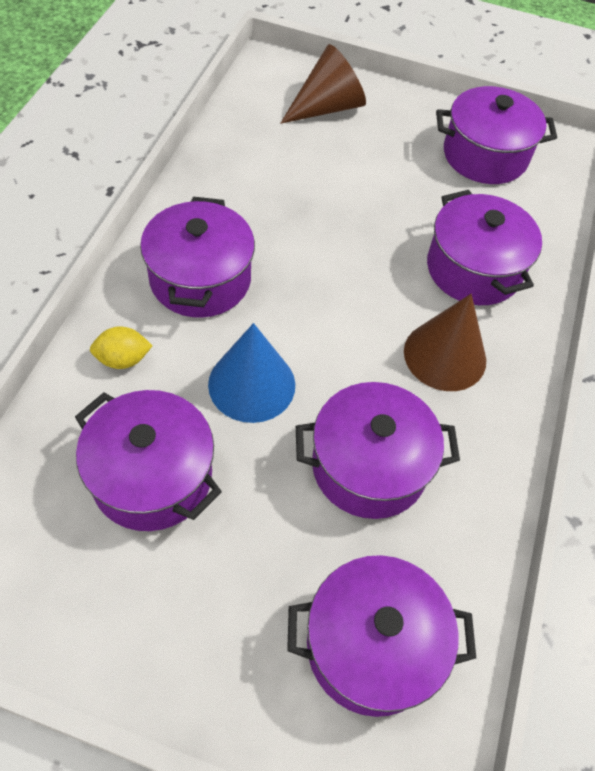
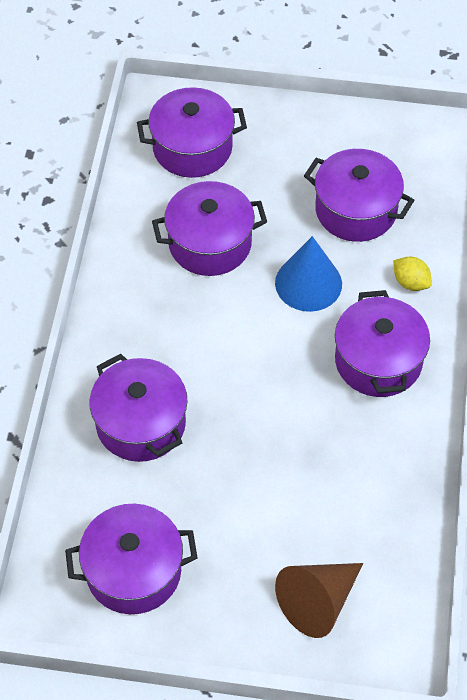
camera: 175 degrees right, 0 degrees up
yellow lemon [90,326,153,369] -> yellow lemon turned 60 degrees clockwise [393,257,432,291]
brown cone [404,294,486,391] -> none

